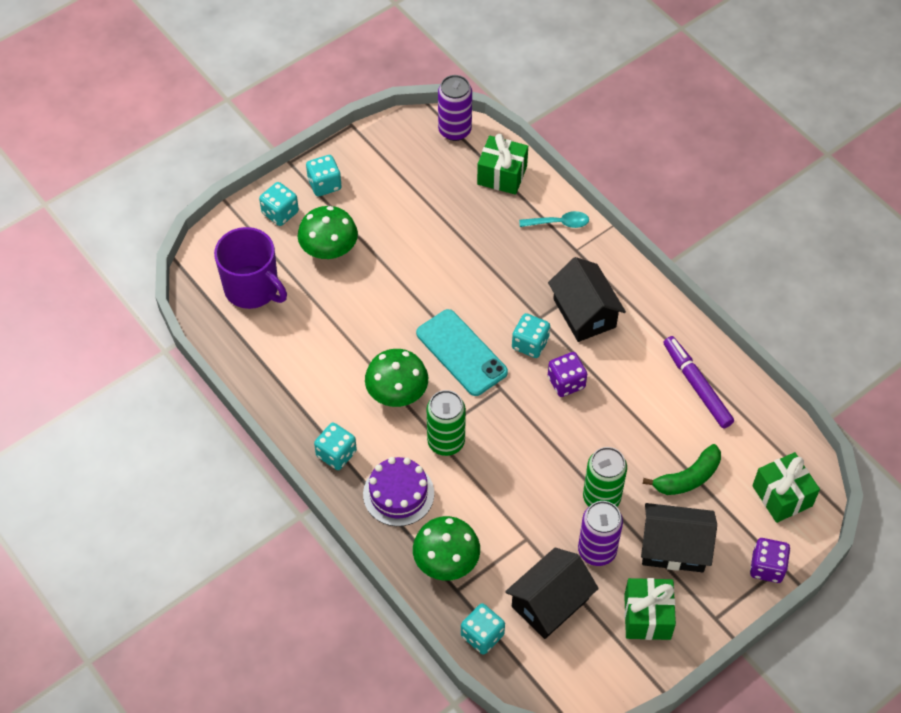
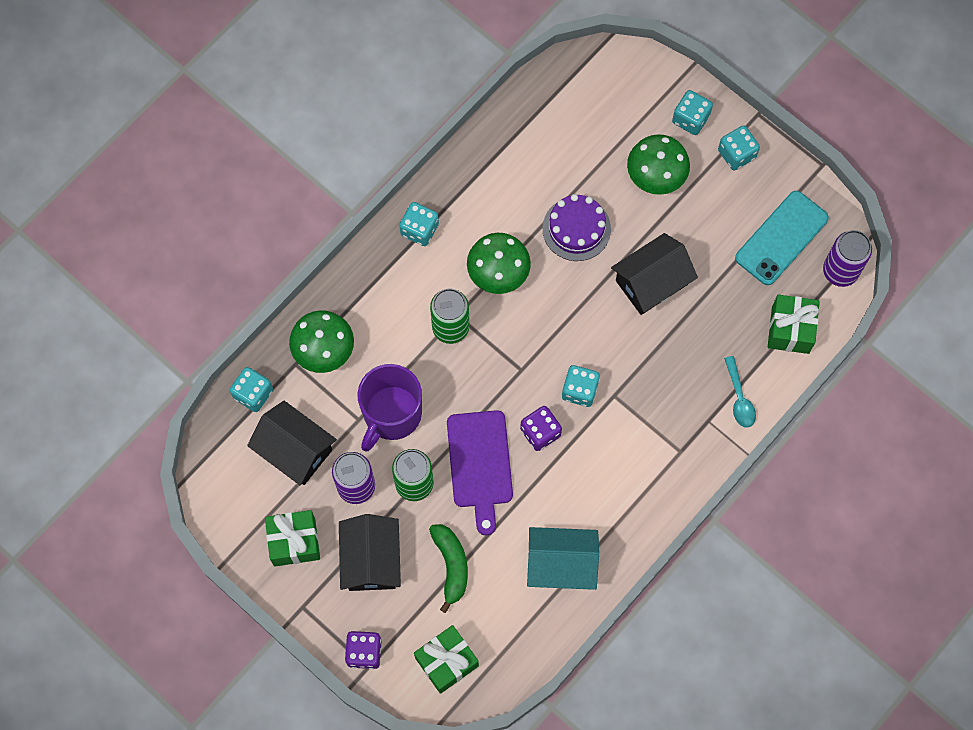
camera: 80 degrees right, 15 degrees up
purple mug [214,227,287,309] -> purple mug moved to [357,364,422,451]
purple cake [363,457,434,526] -> purple cake moved to [543,194,611,261]
turquoise phone [416,309,508,396] -> turquoise phone moved to [735,191,829,285]
black house [548,257,626,342] -> black house moved to [611,233,698,315]
green banana [643,444,721,495] -> green banana turned 150 degrees counterclockwise [429,524,468,613]
purple marker [664,336,734,429] -> turquoise house [527,527,599,590]
none -> purple cutting board [447,410,513,535]

